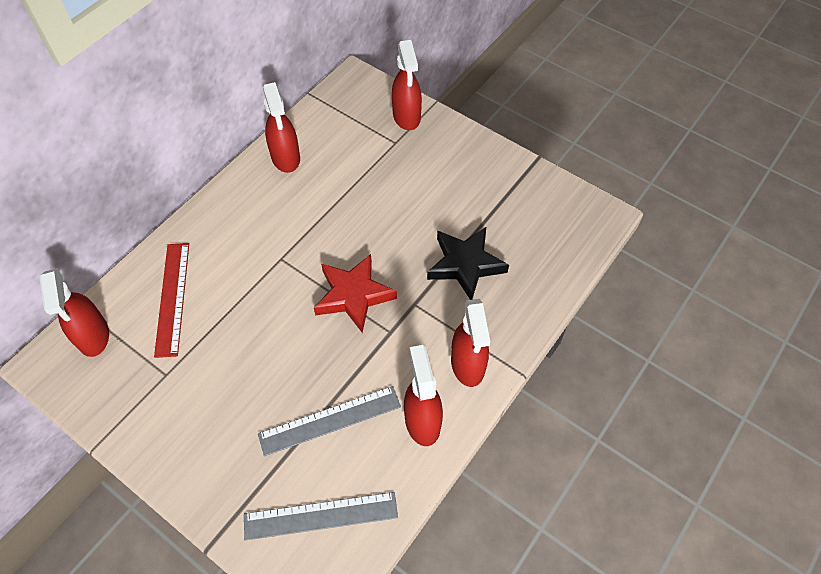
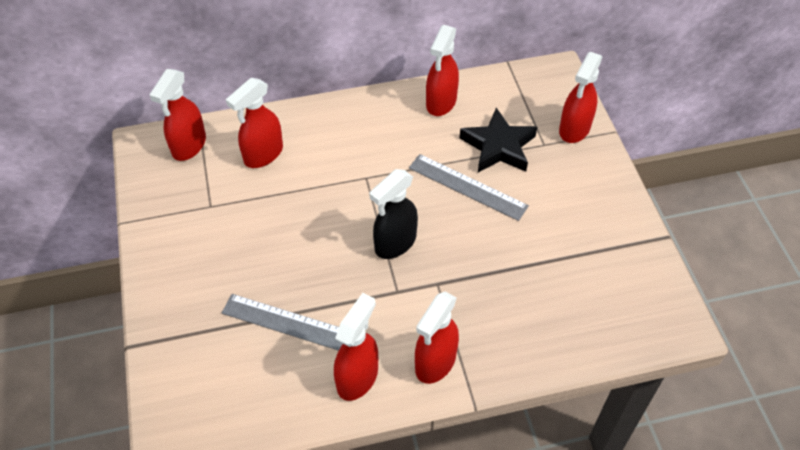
camera: 40 degrees right, 5 degrees down
red ruler [154,243,189,358] -> red spray bottle [226,78,283,168]
grey ruler [244,492,398,541] -> grey ruler moved to [409,154,529,221]
red star [314,254,397,333] -> black spray bottle [370,169,418,259]
black star [427,227,509,300] -> black star moved to [460,108,537,172]

